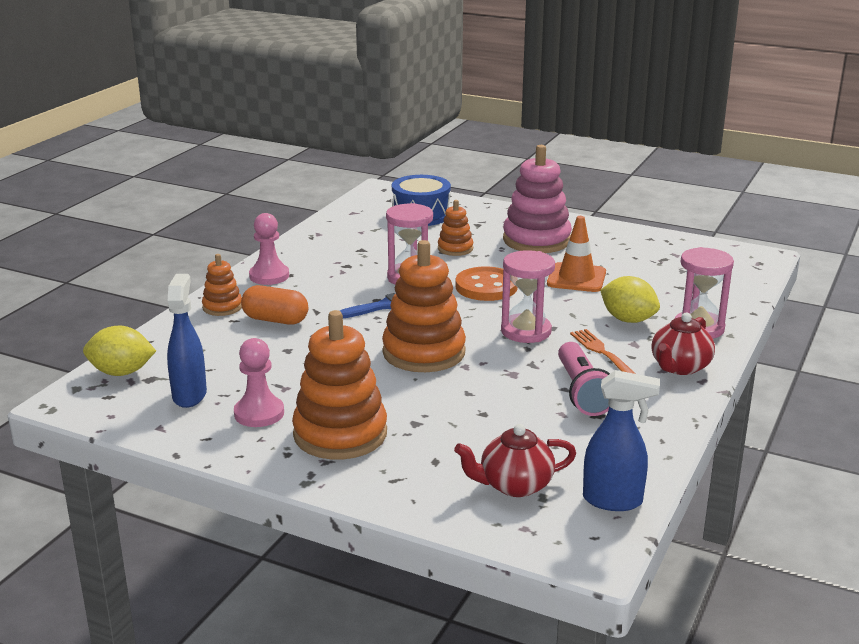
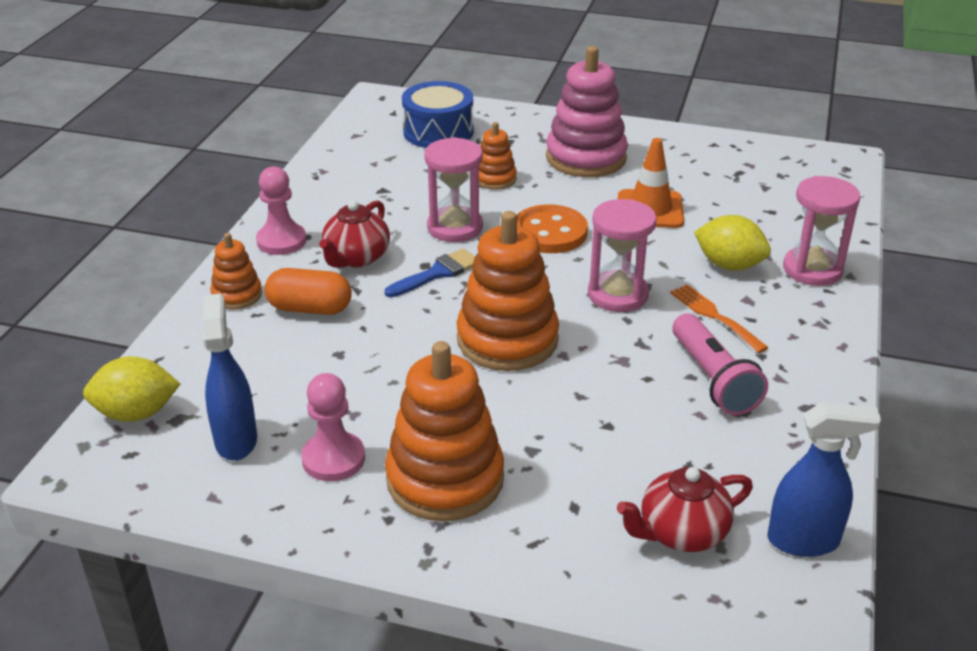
camera: 10 degrees left, 10 degrees up
red teapot [651,313,715,375] -> red teapot moved to [319,200,390,268]

